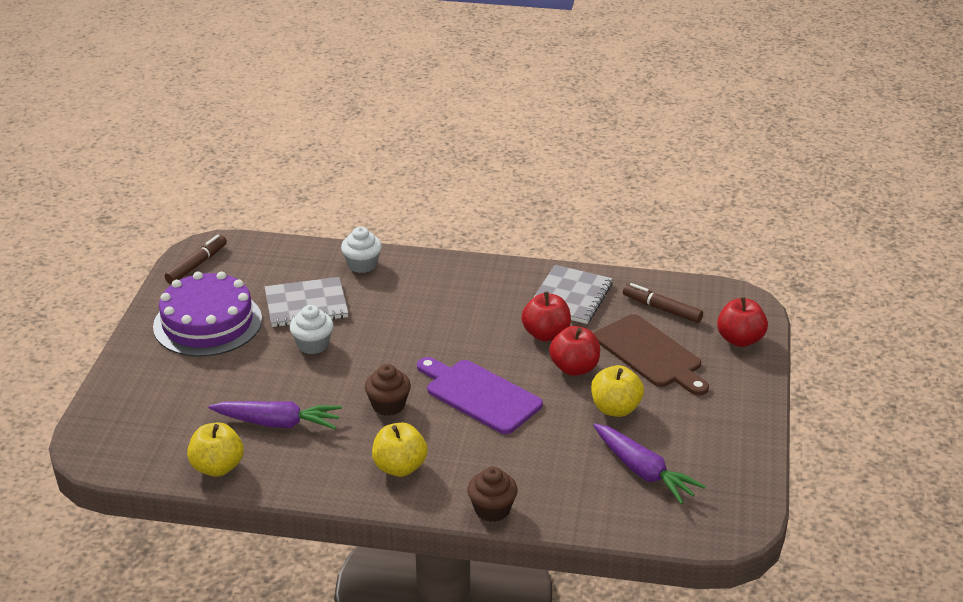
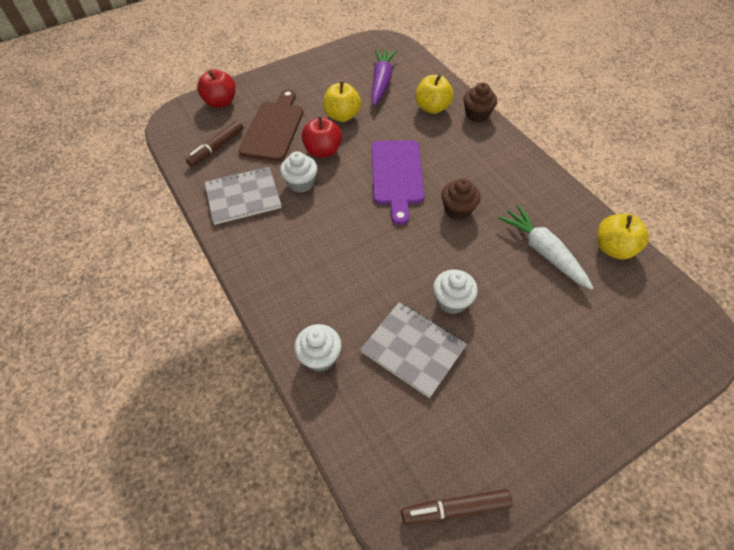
camera: 130 degrees left, 20 degrees up
purple cake [153,271,262,357] -> none
purple carrot [208,401,342,429] -> white carrot [498,204,593,290]
yellow apple [372,423,428,477] -> yellow apple moved to [415,75,454,114]
red apple [521,291,571,342] -> white cupcake [280,151,317,193]
brown marker [623,283,703,323] -> brown marker turned 45 degrees clockwise [186,120,244,167]

